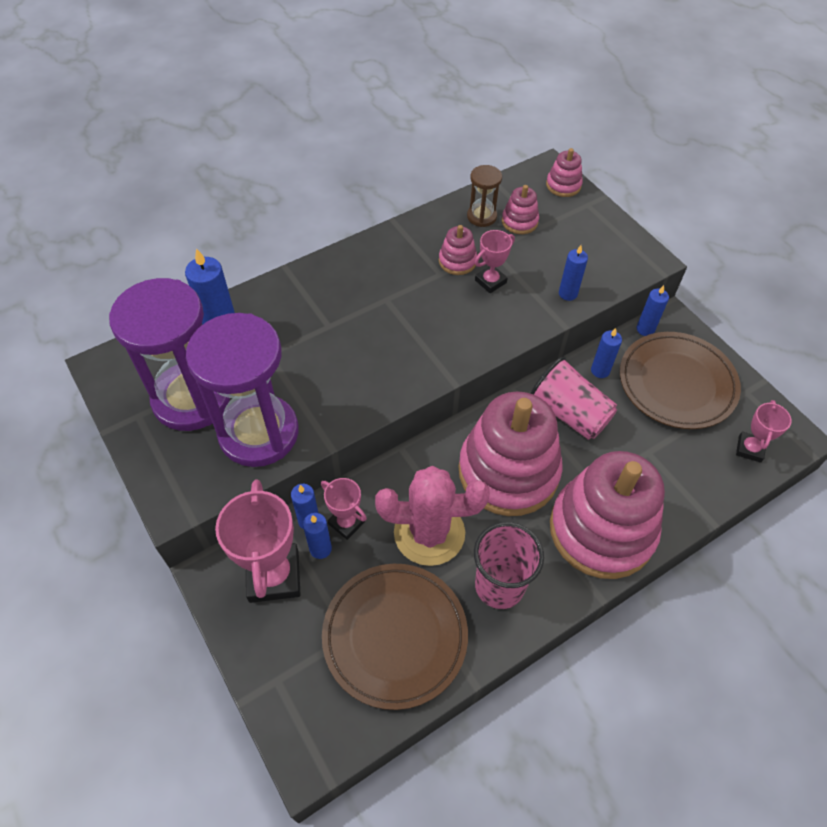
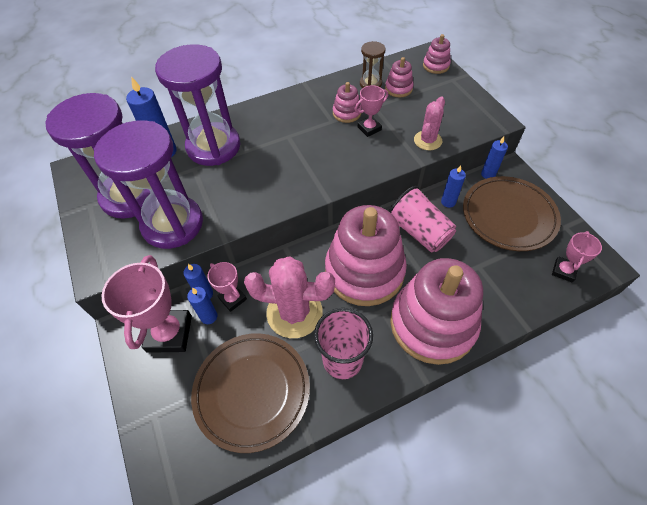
camera: 10 degrees right, 0 degrees up
blue candle [559,245,588,301] -> pink cactus [414,96,445,150]
none -> purple hourglass [155,44,241,166]

